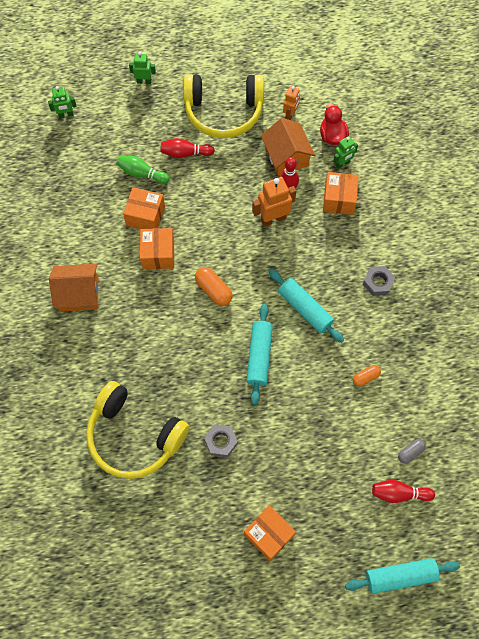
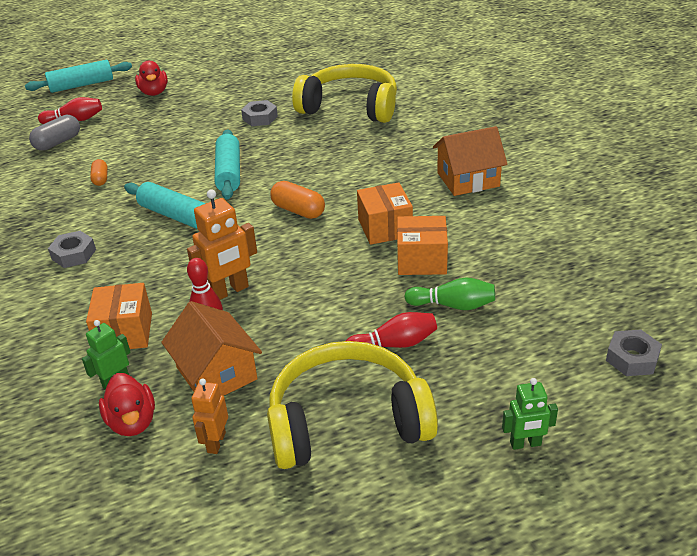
camera: 170 degrees right, 30 degrees down
green robot [48,86,77,118] -> grey nut [606,329,662,376]
orange box [244,505,296,561] -> none
orange capsule [353,365,381,386] -> orange capsule turned 60 degrees counterclockwise [90,159,108,186]
grey capsule [398,439,426,464] -> grey capsule [29,115,80,151], size x1.59
none -> red duck [135,61,168,96]

